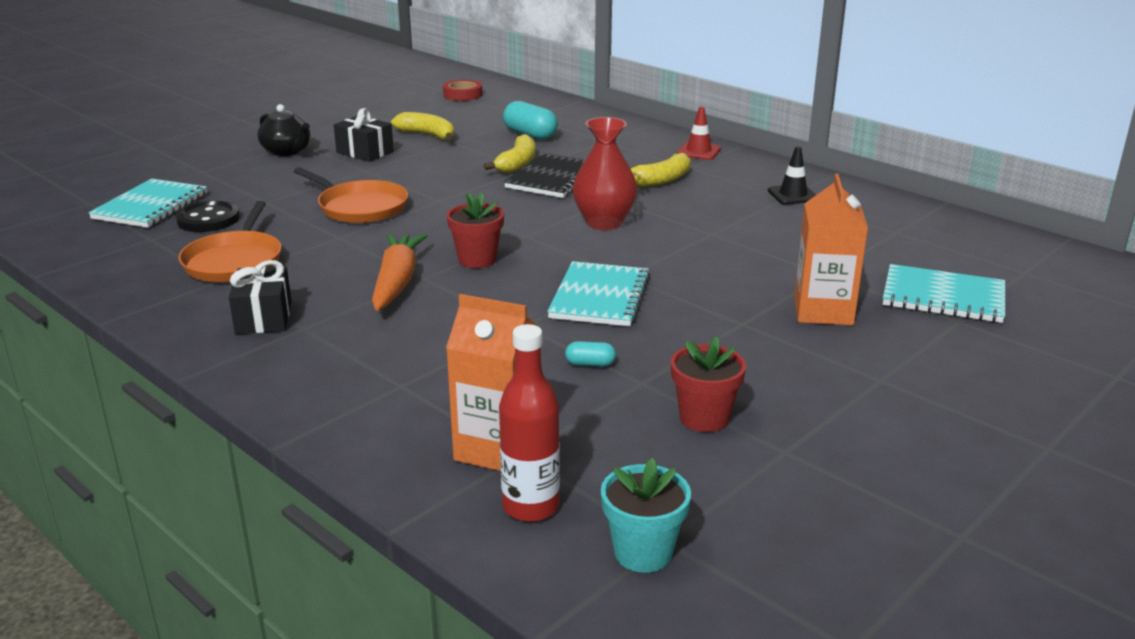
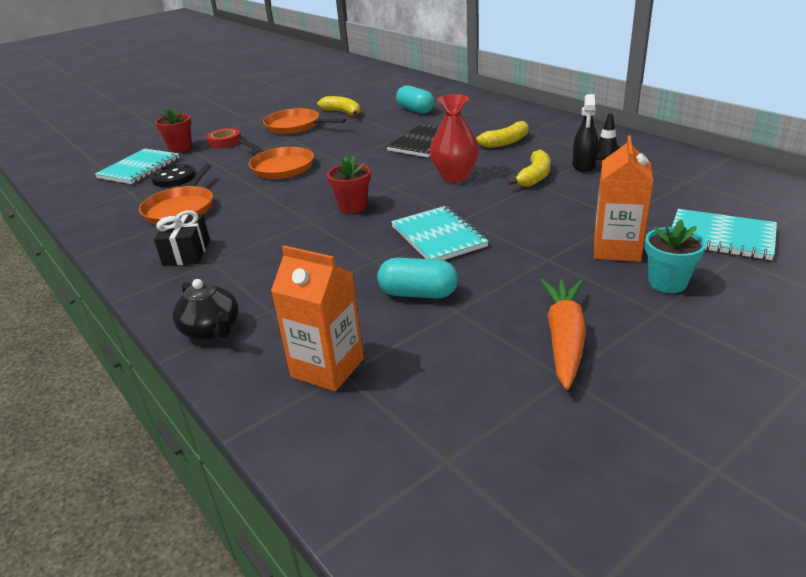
camera: 10 degrees right, 5 degrees up
black teapot [258,104,310,156] -> black teapot moved to [172,279,239,340]
black gift [334,108,394,162] -> orange pan [263,108,346,134]
orange carrot [372,233,428,311] -> orange carrot moved to [540,279,586,390]
red tape [443,80,482,101] -> red tape moved to [206,128,241,148]
yellow banana [484,134,536,173] -> yellow banana moved to [507,150,551,187]
red bottle [499,324,560,522] -> none
turquoise notebook [547,261,651,327] -> turquoise notebook turned 45 degrees counterclockwise [391,206,489,260]
turquoise capsule [565,341,616,367] -> turquoise capsule [377,258,458,299], size x2.00
turquoise flower pot [601,458,691,573] -> turquoise flower pot moved to [645,220,706,293]
red flower pot [671,336,746,432] -> red flower pot moved to [155,106,192,153]
red traffic cone [677,107,721,160] -> none
none -> black spray bottle [572,94,598,172]

